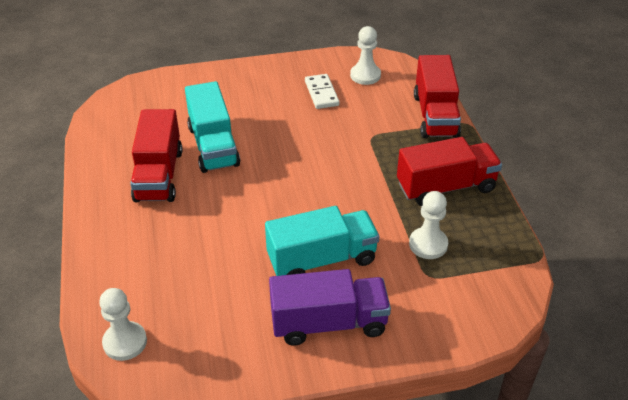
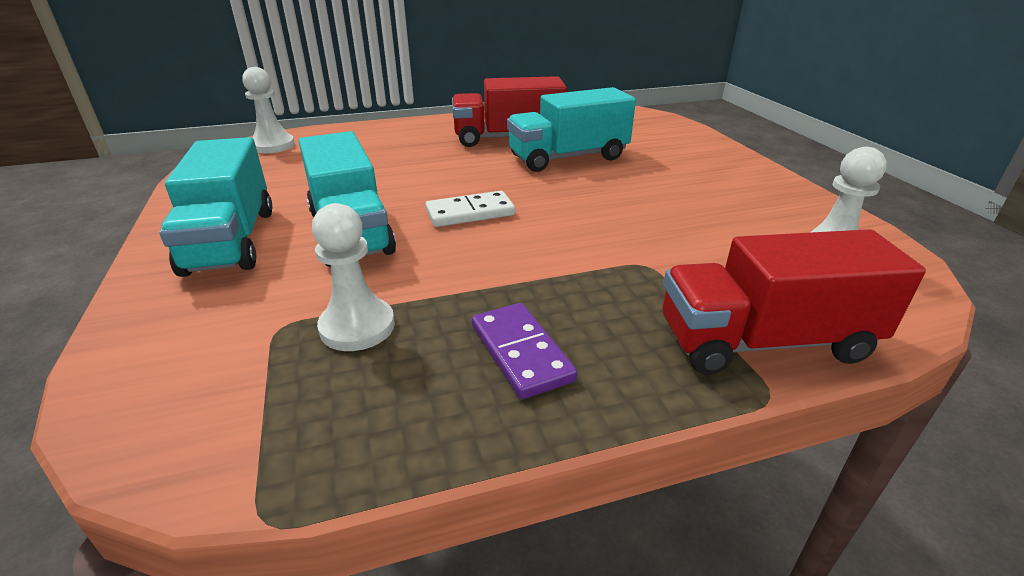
camera: 85 degrees right, 10 degrees down
purple truck [269,269,391,346] -> turquoise truck [159,137,272,277]
white domino [305,74,340,109] -> white domino moved to [425,191,515,227]
red truck [397,137,502,206] -> purple domino [472,303,577,399]

